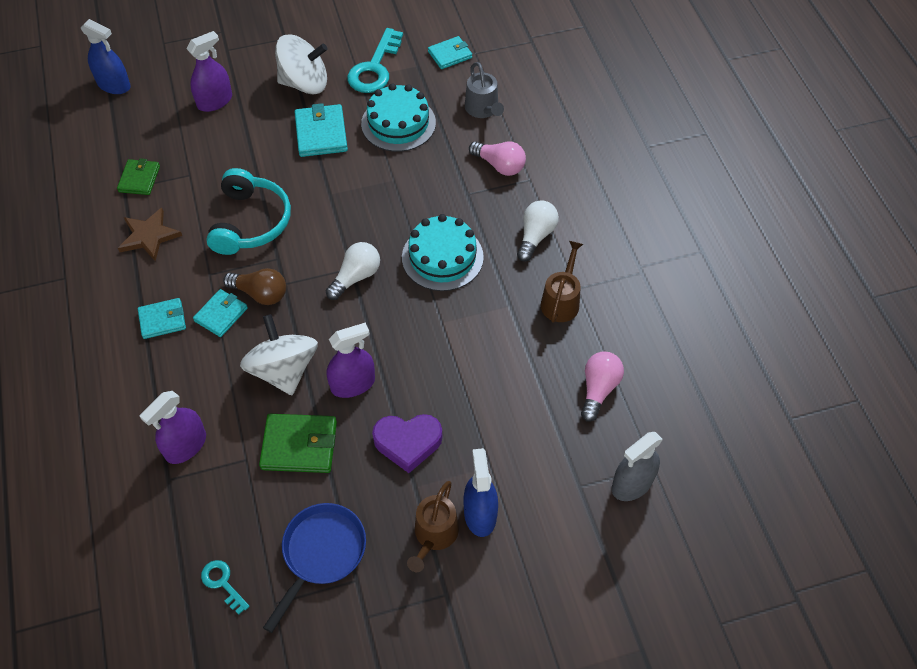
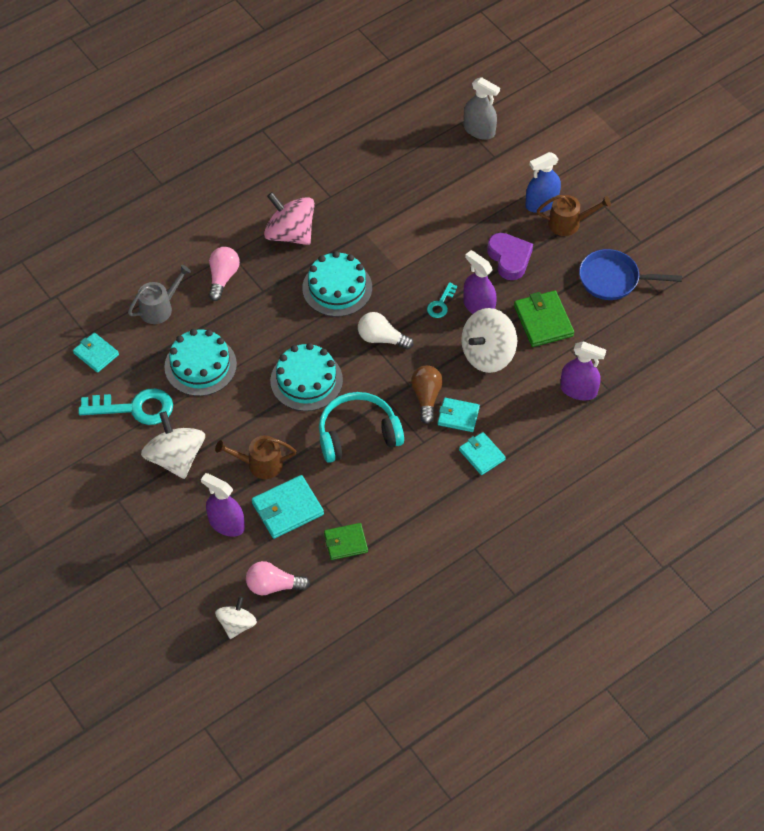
camera: 110 degrees left, 0 degrees up
blue spray bottle [81,19,131,94] -> white spinning top [215,596,257,639]
brown star [118,208,182,261] -> none
turquoise key [201,560,250,615] -> turquoise key moved to [427,282,457,318]
turquoise wallet [294,103,348,157] -> turquoise wallet moved to [252,475,324,539]
white light bulb [517,200,559,262] -> pink spinning top [264,192,315,245]
brown watering can [541,241,583,323] -> brown watering can moved to [215,435,296,479]
pink light bulb [581,352,624,422] -> pink light bulb moved to [246,561,310,595]
none -> turquoise cake [270,343,343,411]

